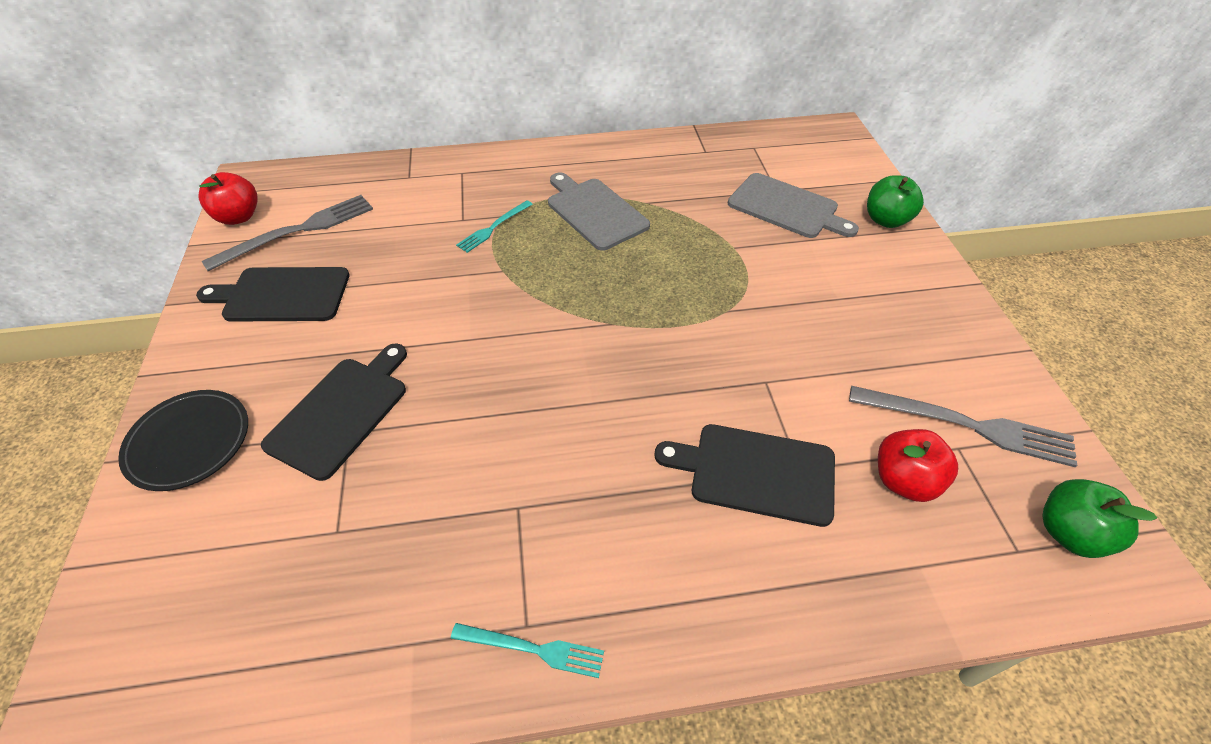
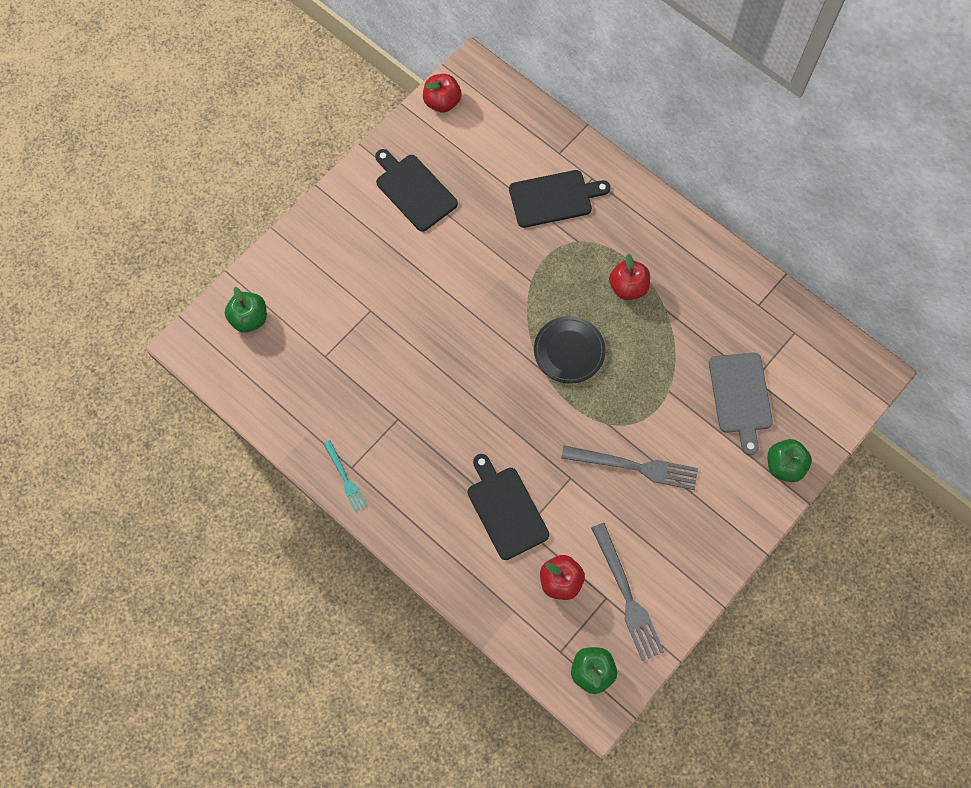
camera: 50 degrees right, 20 degrees up
black plate [118,390,248,491] -> black plate moved to [534,316,606,384]
grey fork [202,195,373,271] -> grey fork moved to [561,445,698,490]
black cutting board [261,343,407,481] -> black cutting board moved to [509,170,610,228]
turquoise fork [456,200,533,253] -> none
grey cutting board [548,172,650,251] -> red apple [609,254,650,300]
none -> green apple [225,287,267,333]

